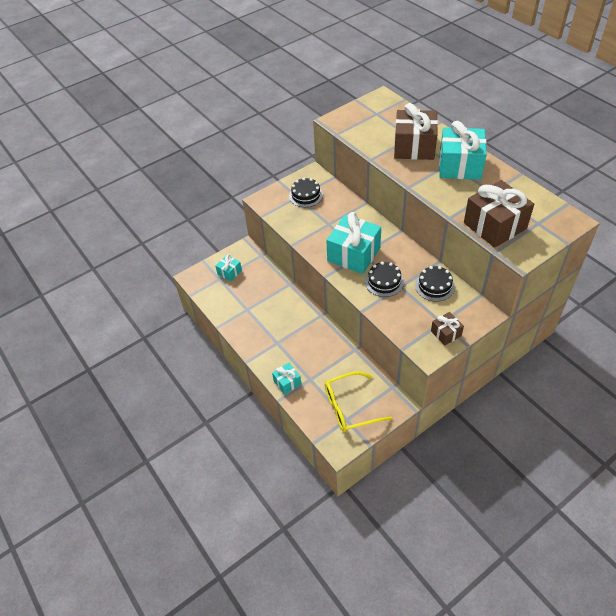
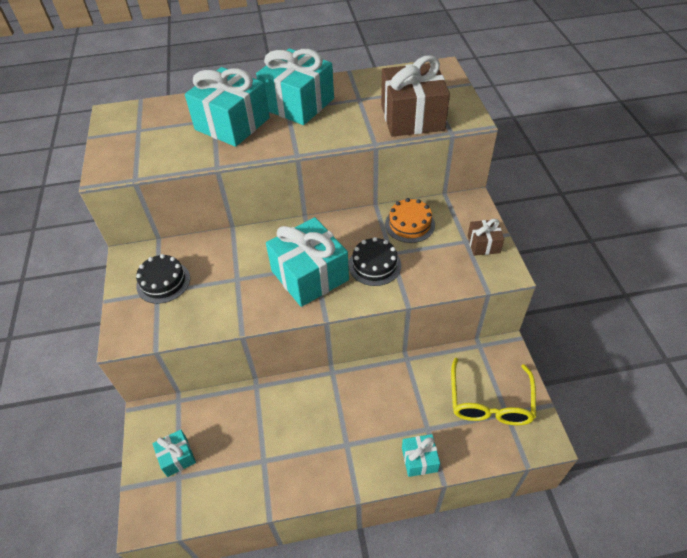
camera: 65 degrees left, 0 degrees up
brown gift [394,103,438,160] -> turquoise gift [185,67,270,147]
black cake [415,266,455,302] -> orange cake [385,198,435,243]

